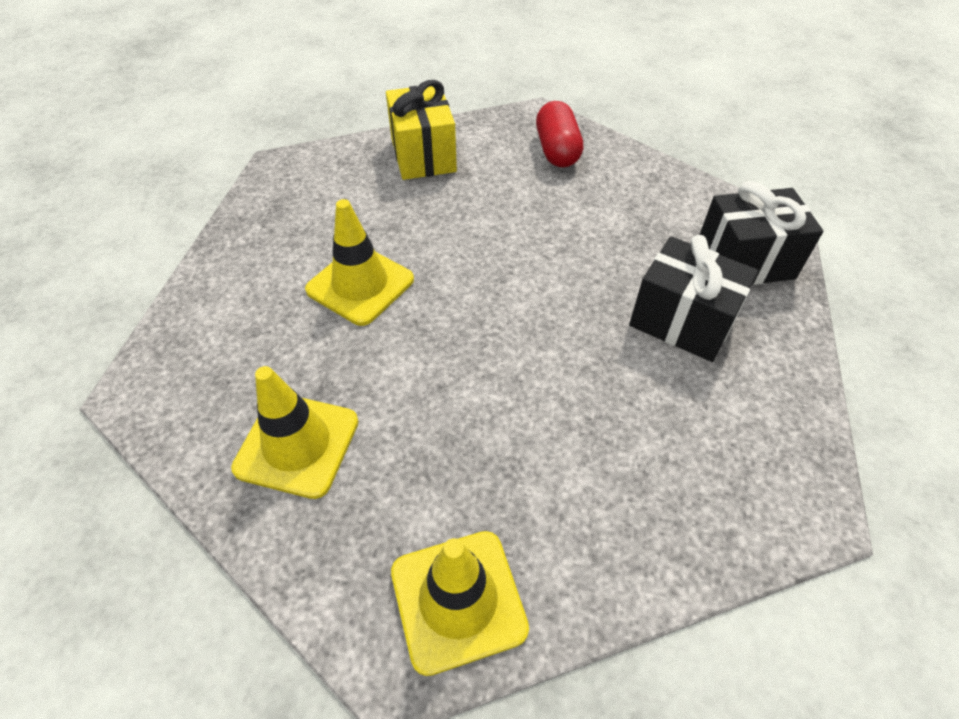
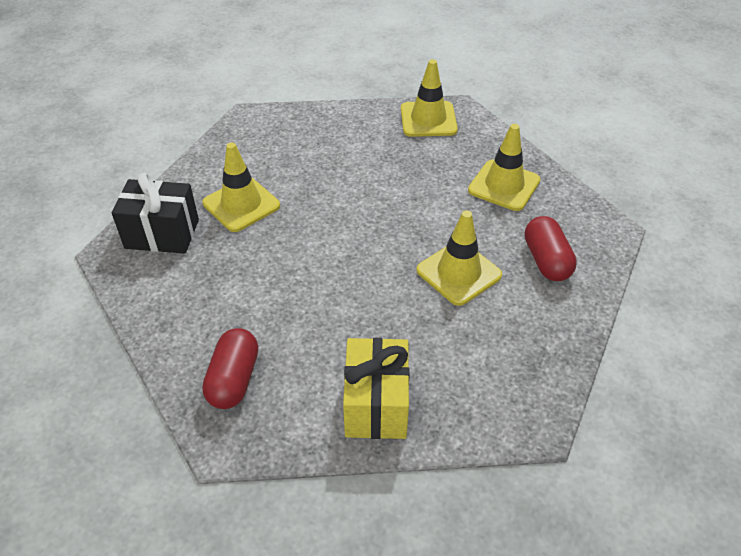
camera: 165 degrees left, 5 degrees down
black gift [629,235,758,362] -> yellow traffic cone [202,142,280,232]
none -> red capsule [525,216,577,281]

